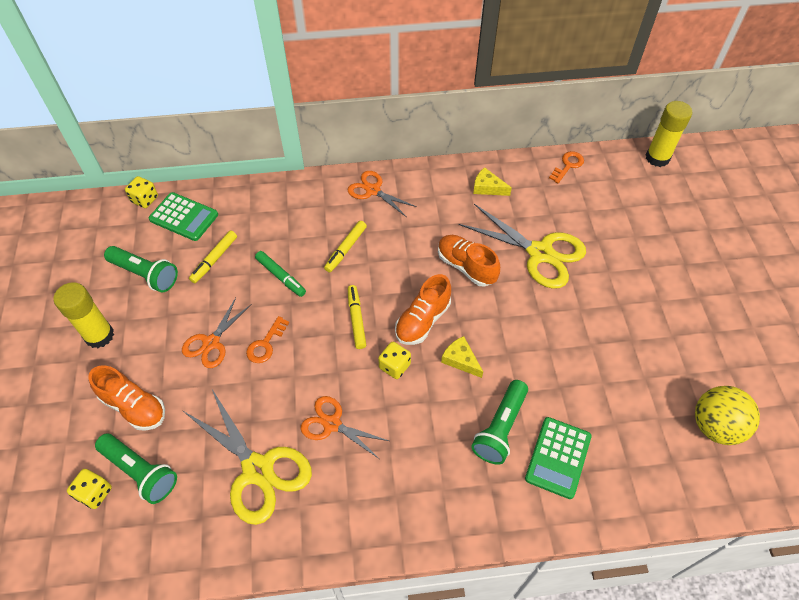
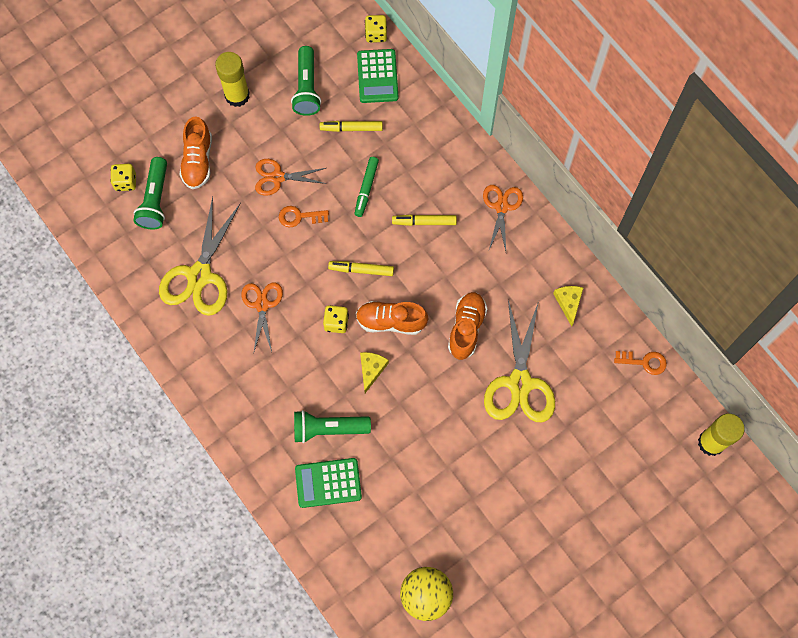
camera: 60 degrees right, 15 degrees up
yellow marker [348,285,366,349] -> yellow marker turned 135 degrees counterclockwise [328,261,394,276]

